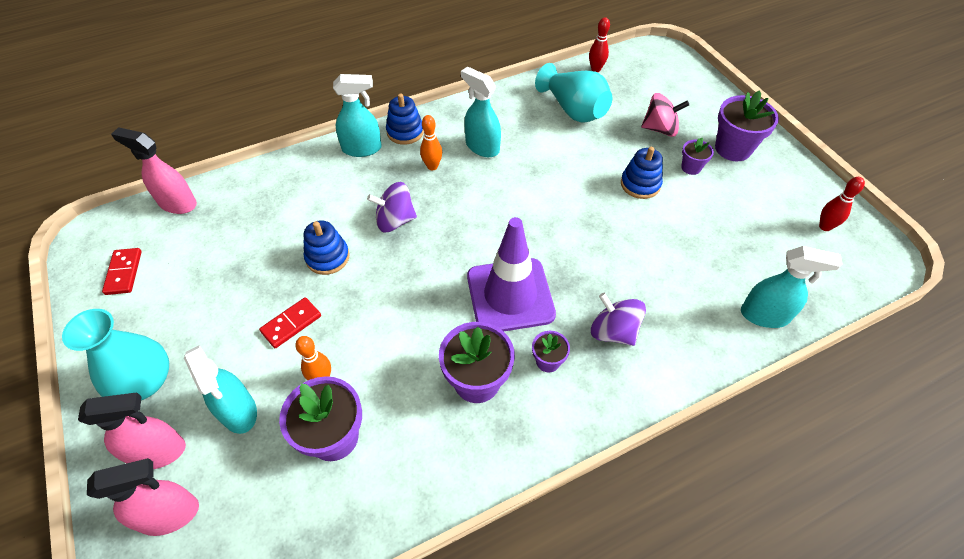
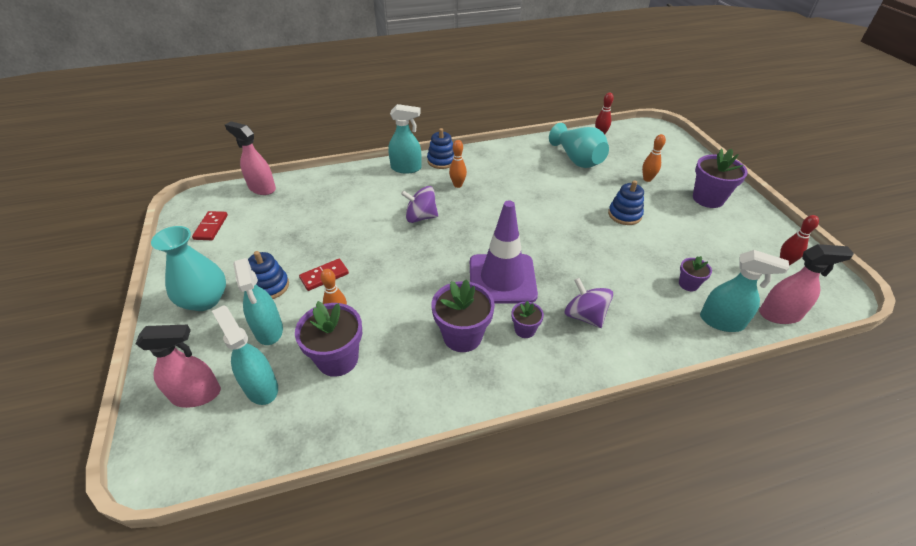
camera: 10 degrees right, 10 degrees down
pink spray bottle [78,392,186,469] -> pink spray bottle moved to [759,244,854,324]
blue stacking toy [303,220,350,275] -> blue stacking toy moved to [248,251,289,299]
turquoise spray bottle [461,66,501,157] -> turquoise spray bottle moved to [212,305,278,405]
pink spinning top [641,93,689,137] -> orange bowling pin [642,134,666,182]
purple flower pot [681,138,714,175] -> purple flower pot moved to [679,256,712,291]

